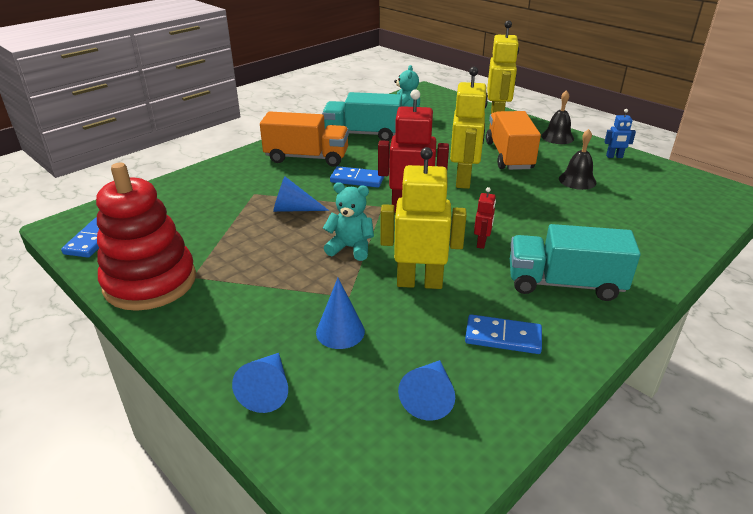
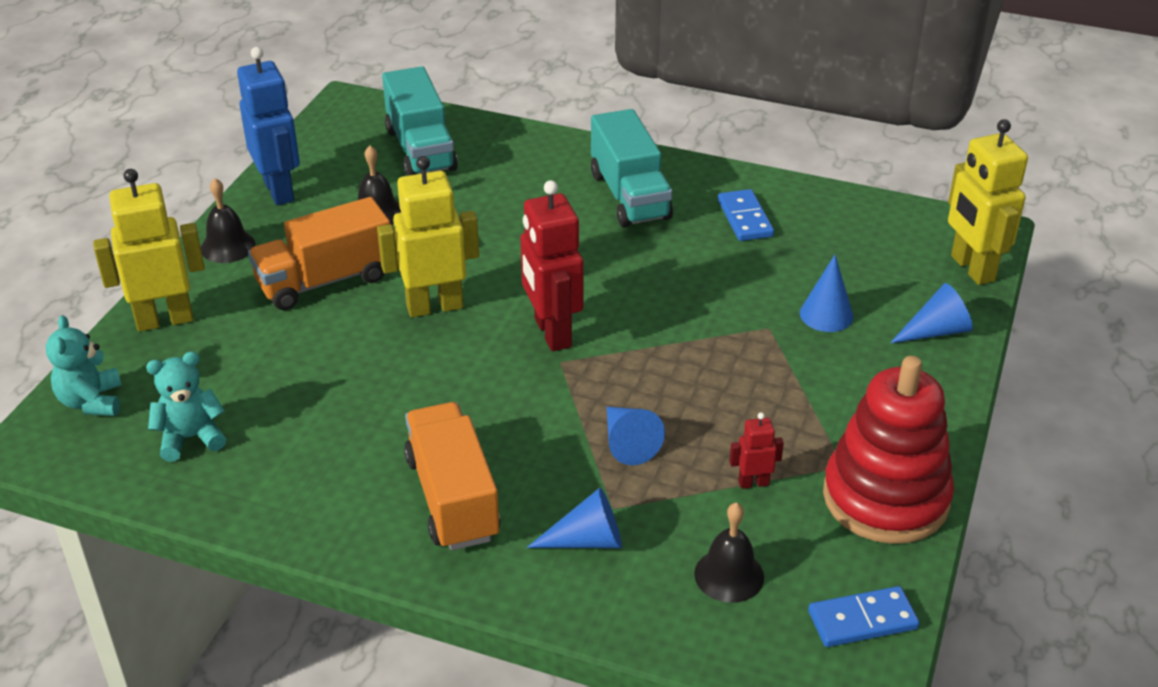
camera: 115 degrees left, 5 degrees up
turquoise truck [322,92,402,141] -> turquoise truck moved to [382,66,458,176]
turquoise teddy bear [323,182,374,261] -> turquoise teddy bear moved to [46,315,121,416]
blue domino [330,166,384,188] -> none
yellow robot [380,147,467,289] -> yellow robot moved to [948,119,1028,285]
blue cone [398,360,455,421] -> blue cone moved to [527,488,622,548]
red robot [474,187,496,249] -> red robot moved to [729,412,784,489]
blue robot [604,109,636,158] -> blue robot [237,47,300,205], size x2.12
none -> black bell [694,502,764,603]

